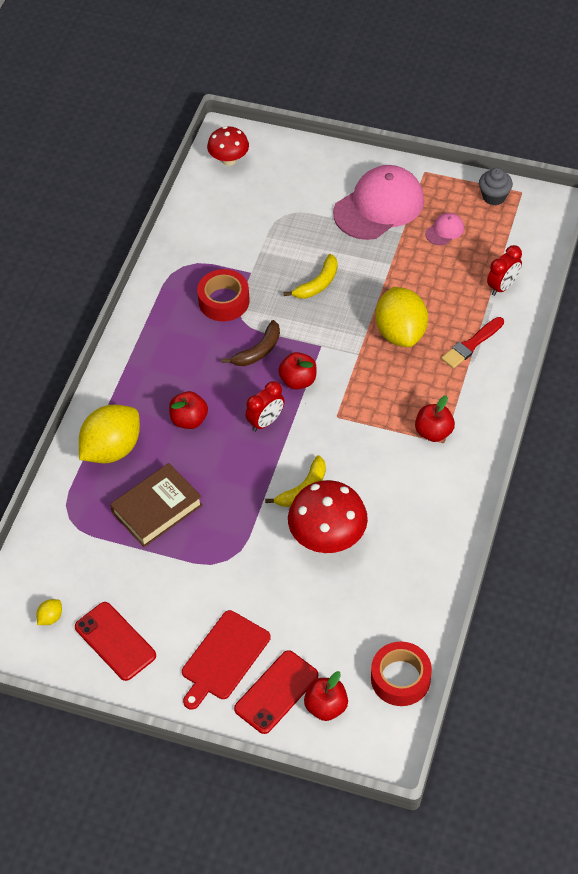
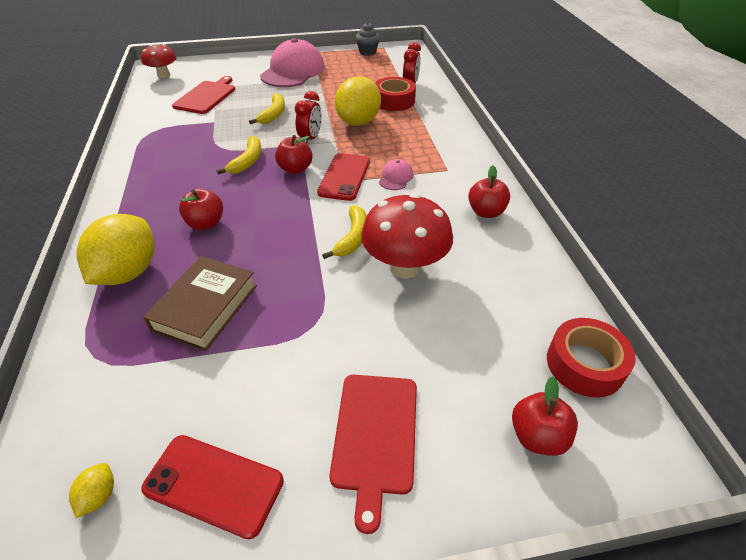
camera: 30 degrees left, 10 degrees down
red tape [197,269,250,321] -> red tape moved to [375,77,416,111]
brown banana [222,320,280,366] -> yellow banana [217,136,262,175]
red phone [234,650,318,734] -> red phone moved to [317,153,370,201]
red clock [245,381,285,432] -> red clock moved to [295,91,322,143]
yellow lemon [375,287,428,347] -> yellow lemon turned 60 degrees clockwise [335,76,381,126]
red apple [415,395,455,442] -> red apple moved to [468,165,510,218]
pink cap [425,213,464,245] -> pink cap moved to [379,159,413,190]
red brush [441,317,504,368] -> none
none -> red cutting board [172,76,235,114]

